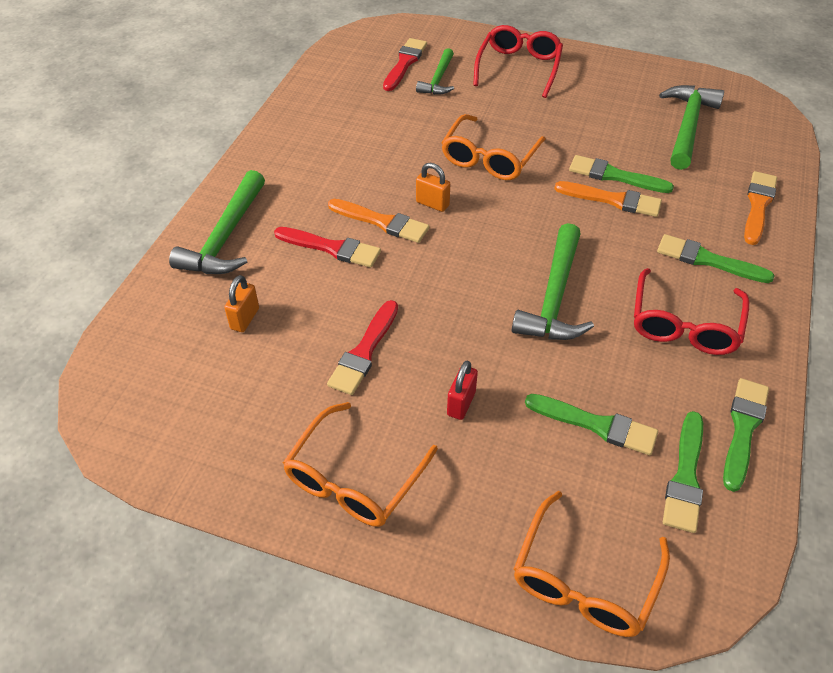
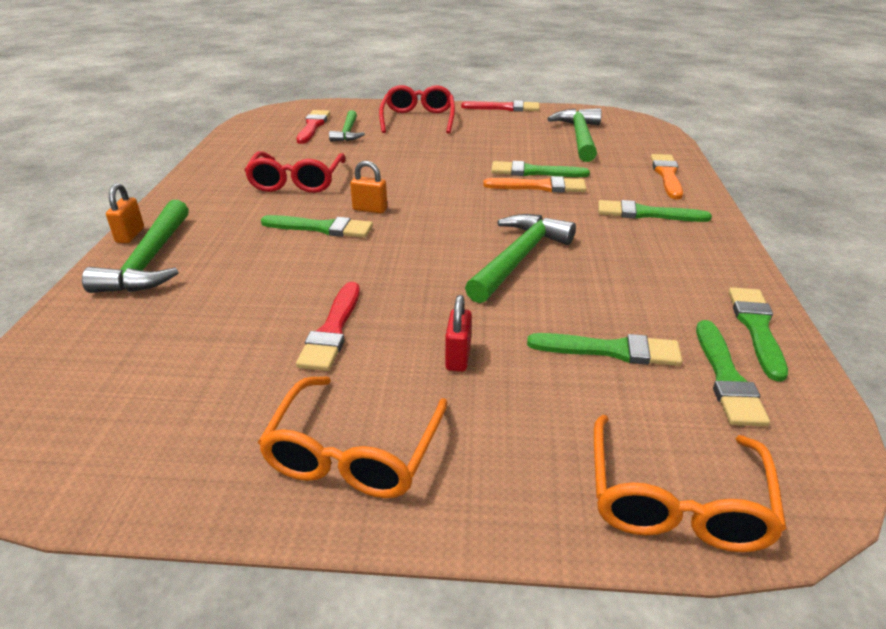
camera: 15 degrees left, 15 degrees down
orange padlock [224,275,259,332] -> orange padlock moved to [106,183,144,243]
red brush [274,227,381,268] -> red brush moved to [461,100,540,112]
orange brush [328,199,429,243] -> green brush [261,215,373,238]
orange glasses [441,114,546,180] -> none
green hammer [511,223,594,340] -> green hammer turned 150 degrees counterclockwise [465,214,576,303]
red glasses [634,268,749,355] -> red glasses moved to [244,152,345,193]

